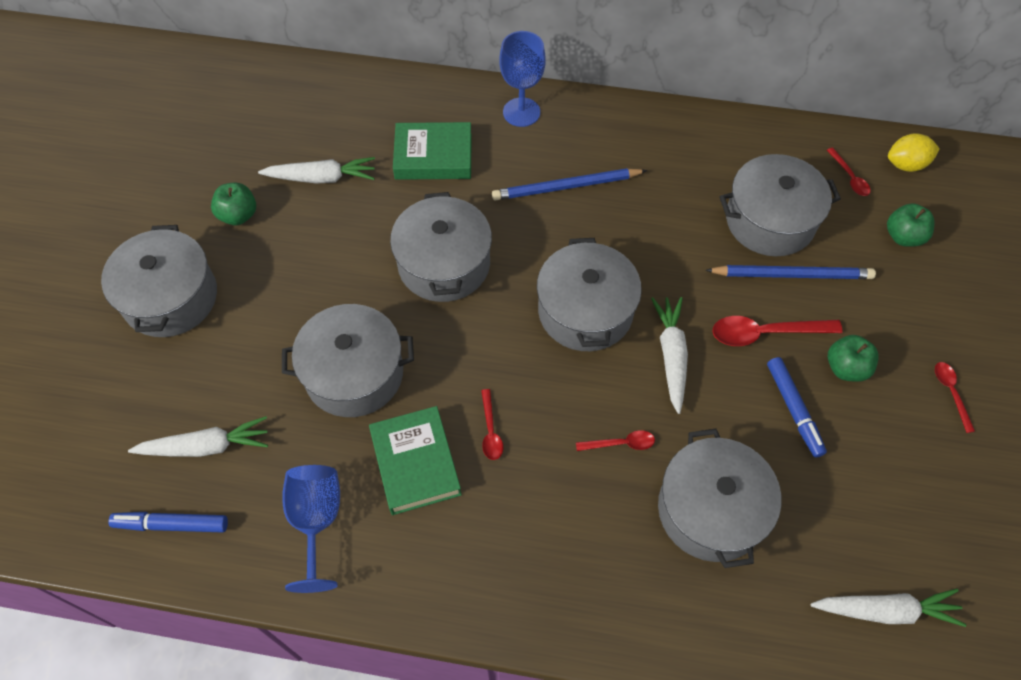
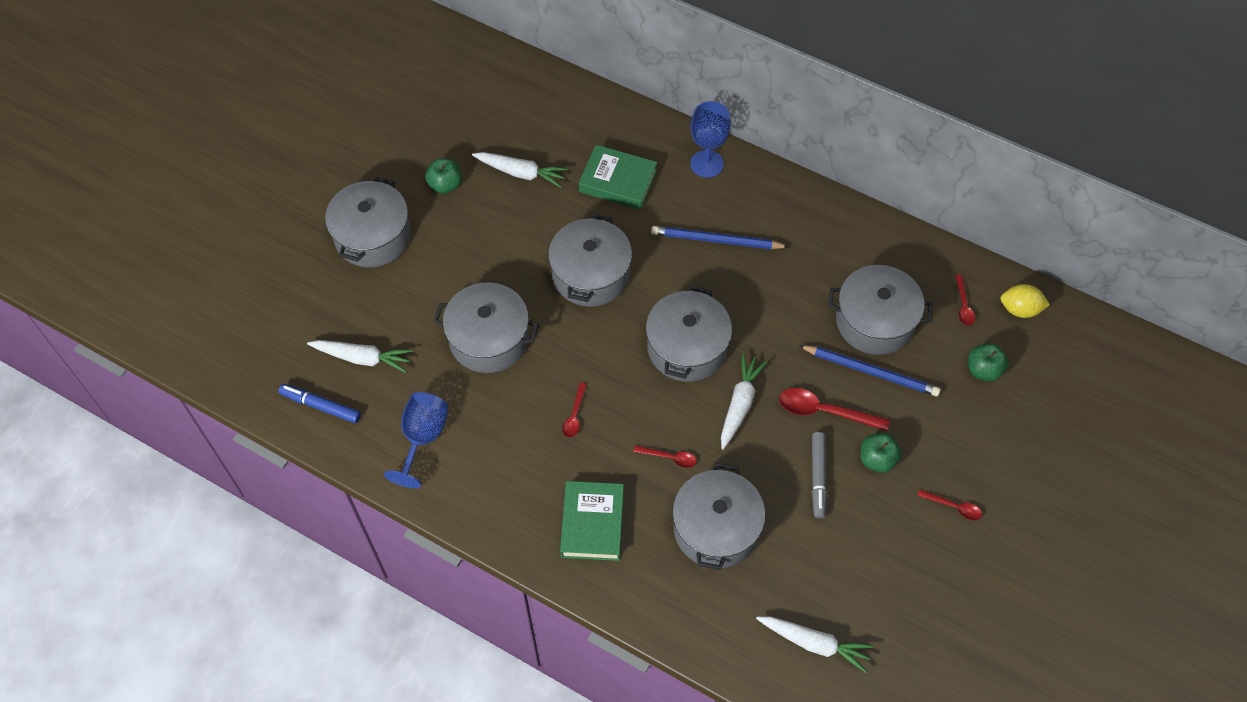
camera: 20 degrees right, 0 degrees up
green book [369,406,462,515] -> green book moved to [560,481,624,561]
blue marker [767,357,827,458] -> grey marker [812,432,827,519]
red spoon [935,362,975,433] -> red spoon turned 105 degrees clockwise [917,489,982,520]

